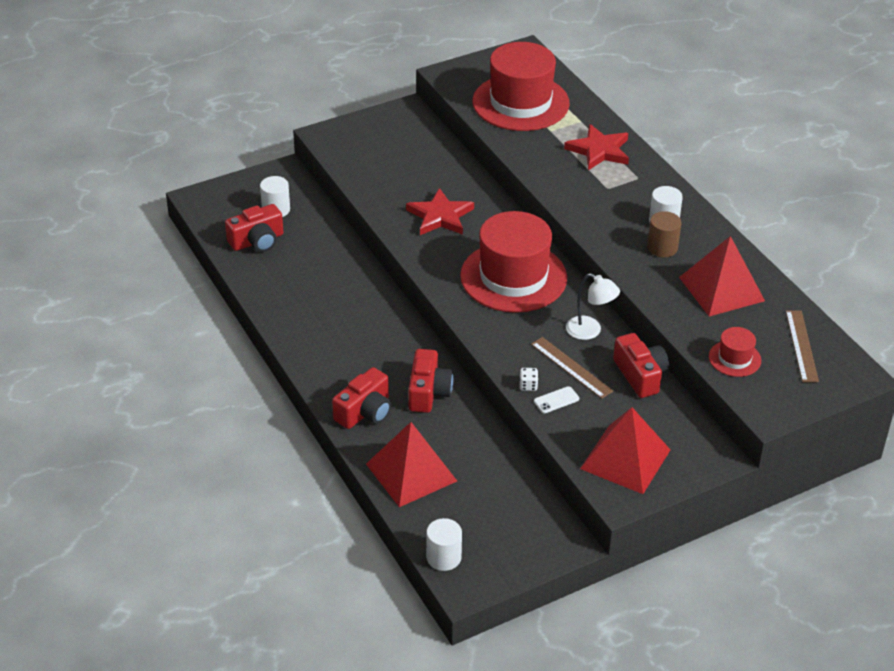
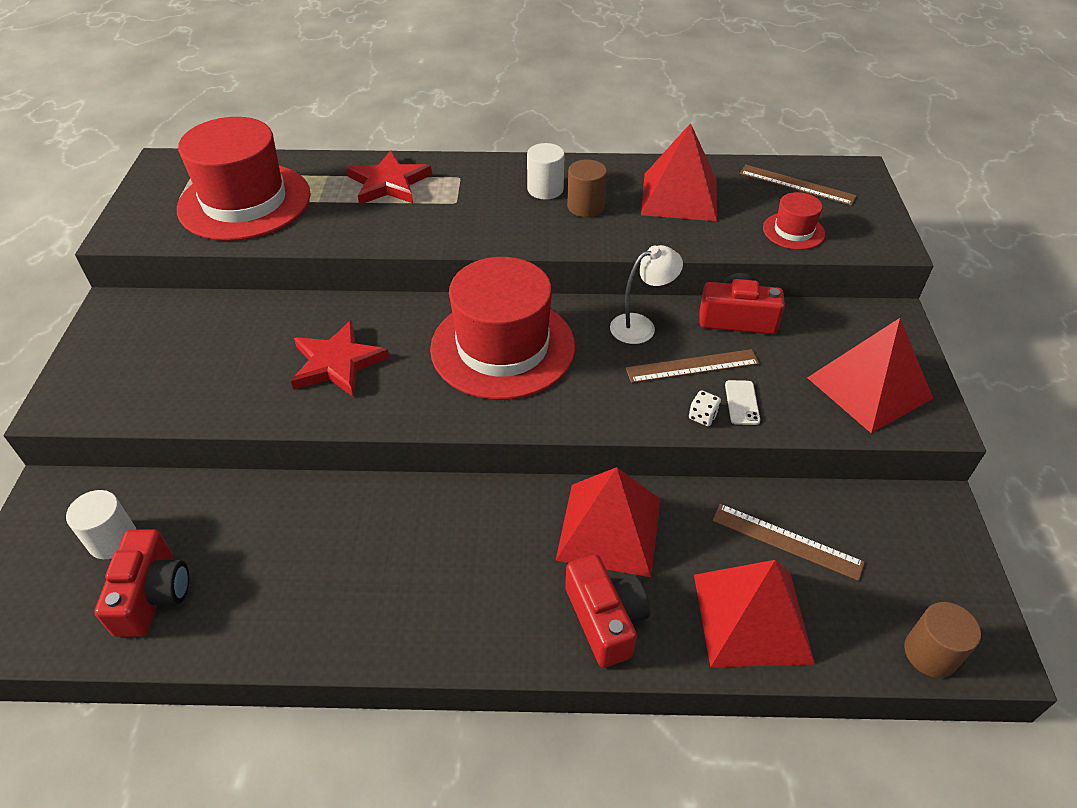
camera: 60 degrees left, 5 degrees up
red camera [408,349,453,413] -> red pyramid [556,467,661,577]
white cylinder [426,518,462,571] -> brown cylinder [904,602,981,678]
none -> brown ruler [712,504,865,581]

